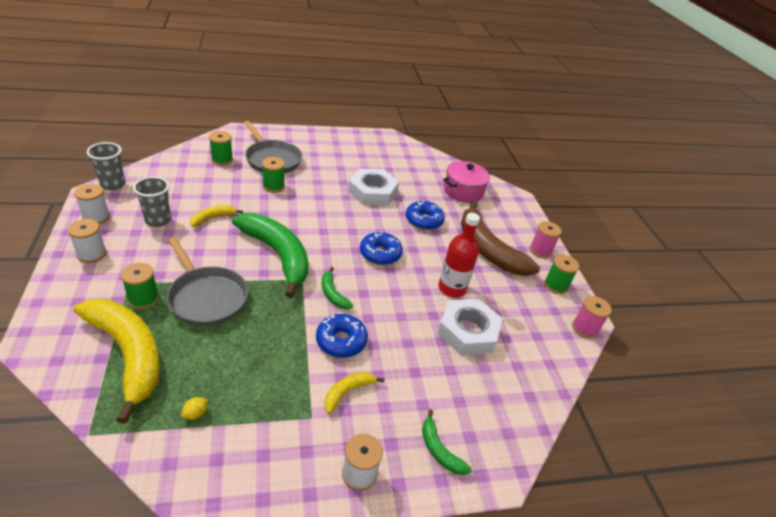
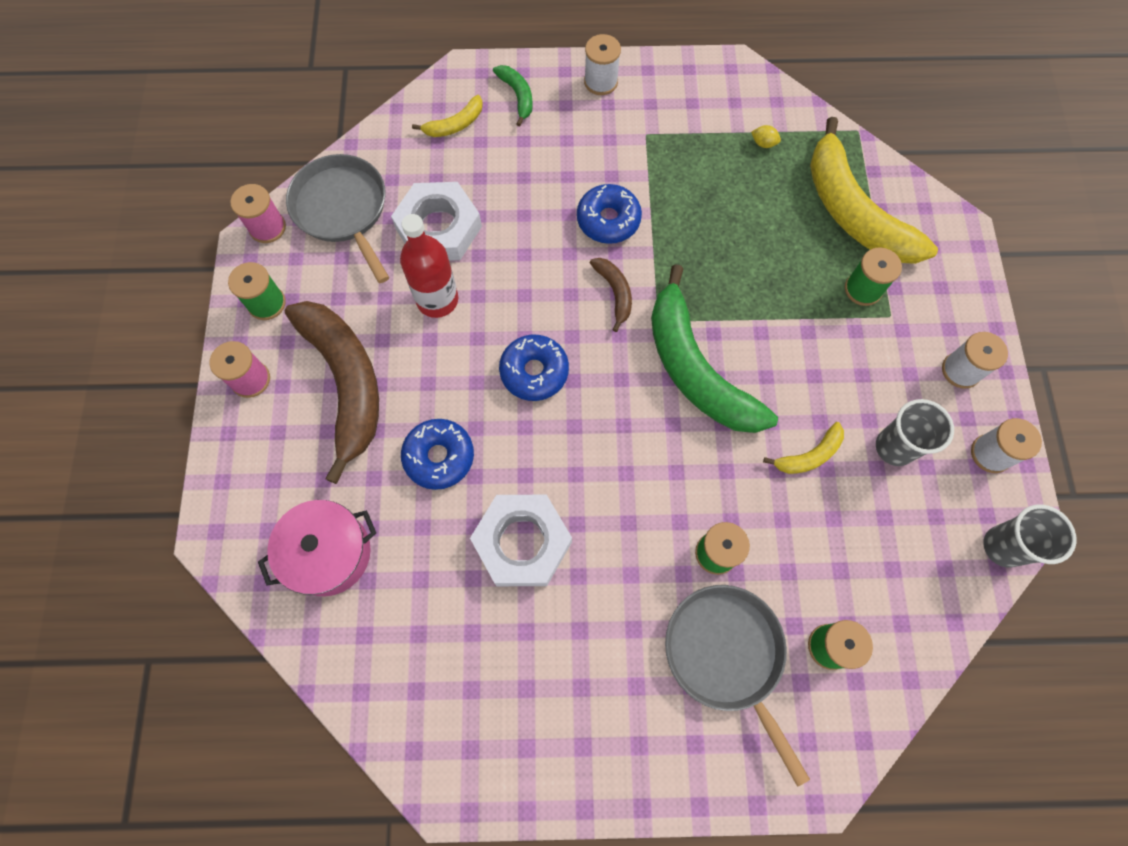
camera: 165 degrees left, 30 degrees up
grey pan [167,238,248,326] -> grey pan moved to [286,154,389,283]
yellow lemon [181,397,208,420] -> yellow lemon turned 60 degrees clockwise [751,125,781,148]
green banana [322,267,353,309] -> brown banana [590,258,632,332]
yellow banana [324,372,384,414] -> yellow banana moved to [412,95,483,137]

